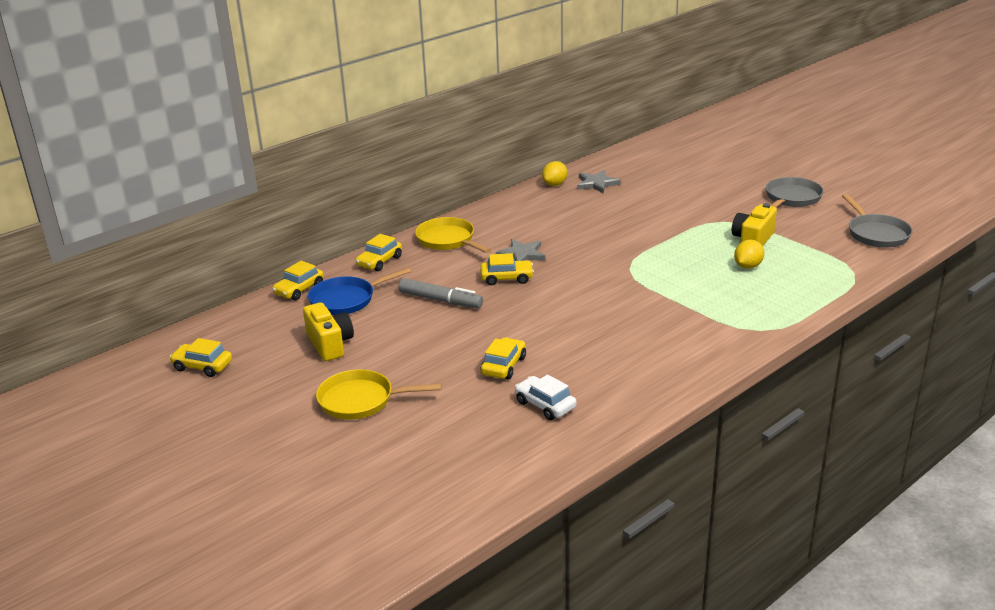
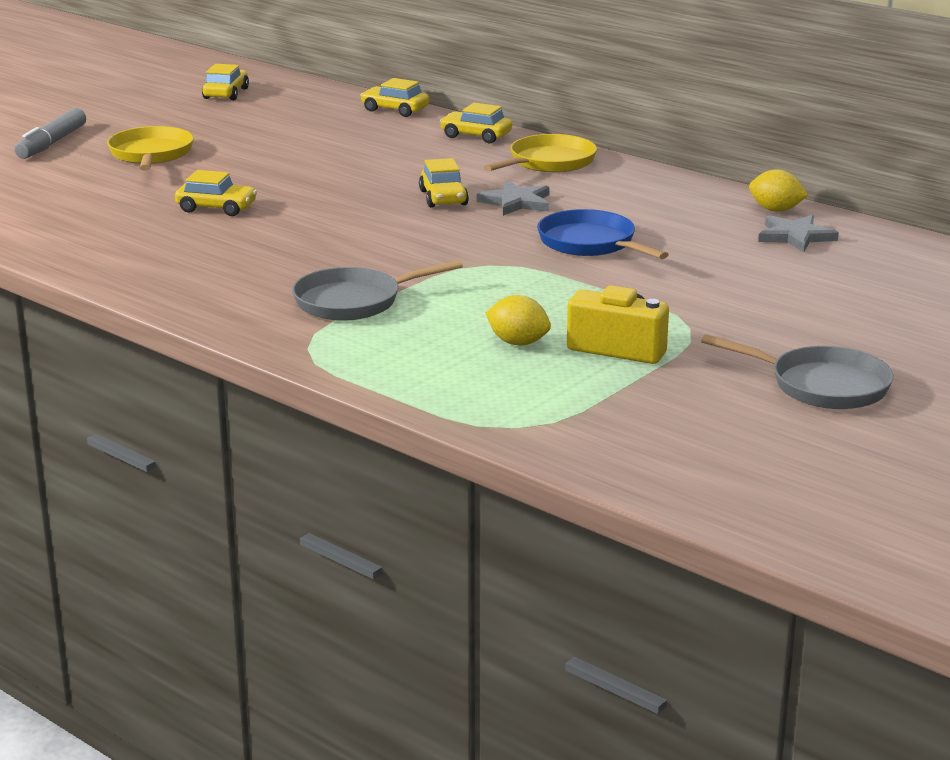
camera: 80 degrees right, 5 degrees down
yellow camera [303,302,354,361] -> none
blue pan [308,267,411,315] -> blue pan moved to [537,209,669,259]
grey marker [399,278,483,308] -> grey marker moved to [15,108,86,159]
white car [515,374,576,420] -> none
grey pan [842,194,913,248] -> grey pan moved to [292,260,463,321]

